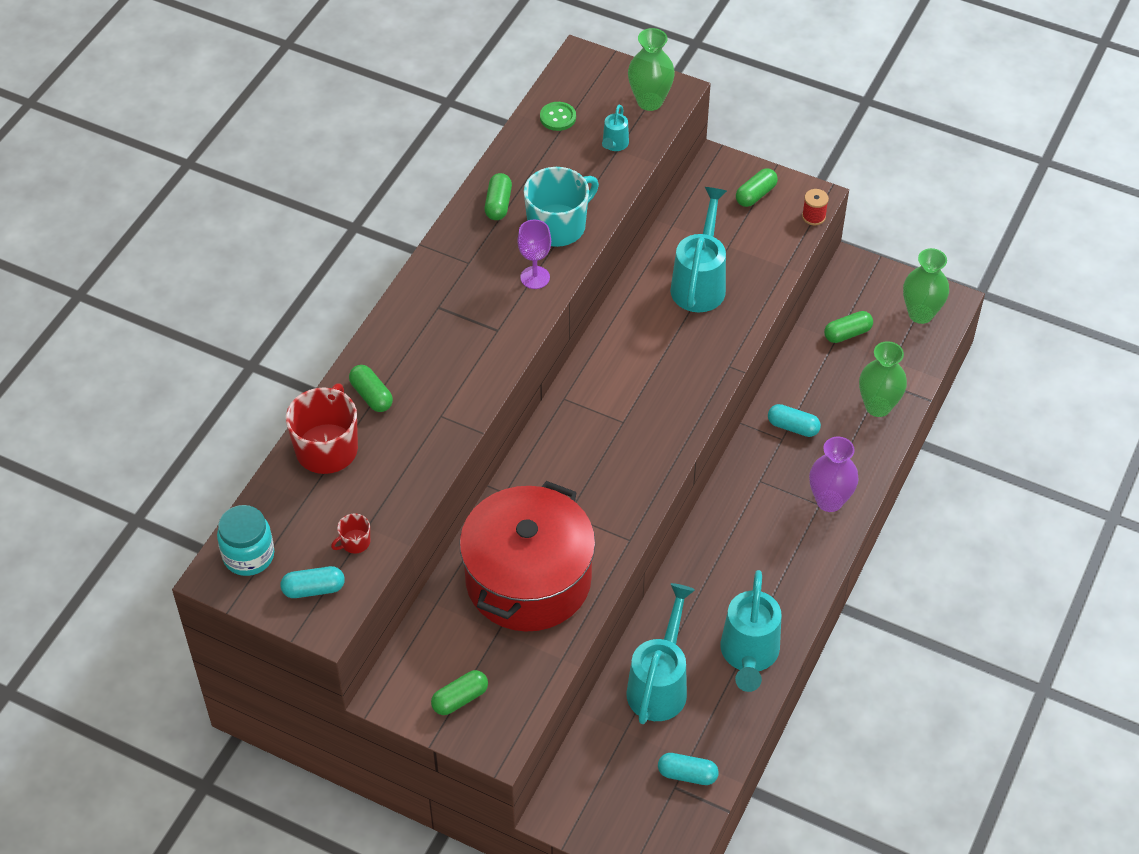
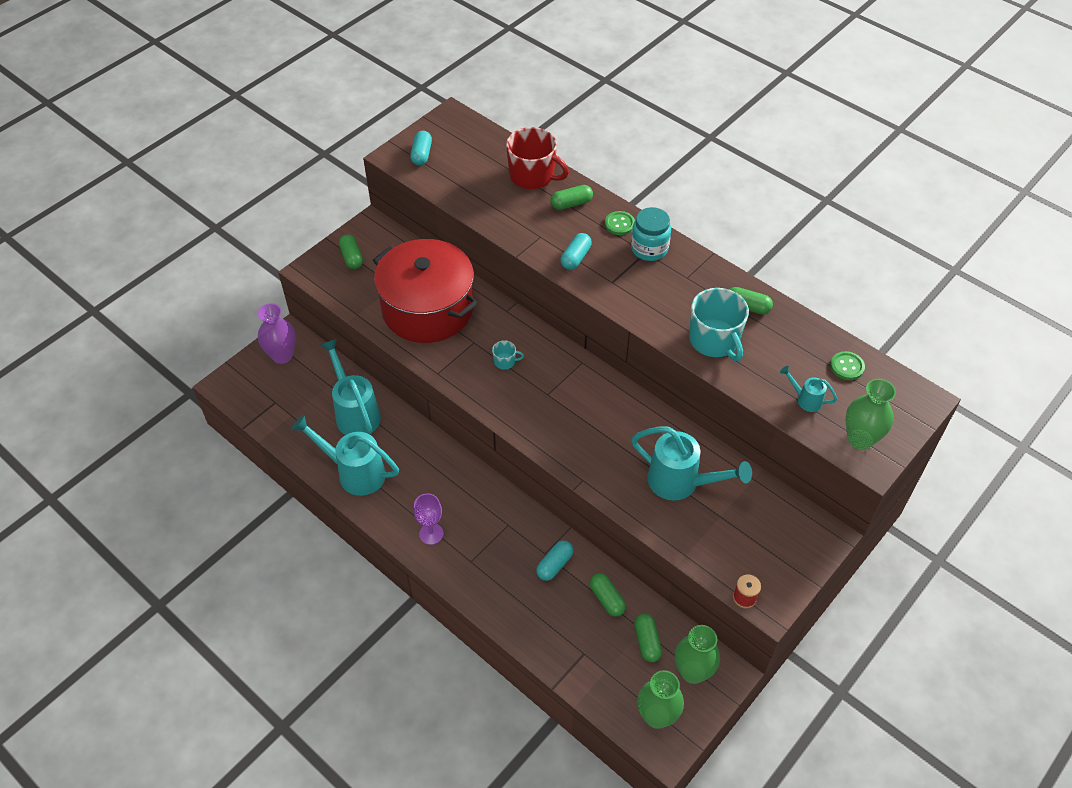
camera: 105 degrees right, 0 degrees up
turquoise jar [217,505,274,576] -> turquoise jar moved to [631,207,671,261]
red mug [331,514,370,554] -> none
purple goblet [517,220,551,289] -> purple goblet moved to [414,493,444,545]
turquoise watering can [626,583,695,724] -> turquoise watering can turned 150 degrees counterclockwise [320,339,381,435]
turquoise capsule [658,753,719,785] -> turquoise capsule moved to [561,233,592,270]
green capsule [736,168,778,207] -> green capsule moved to [590,573,626,617]
purple vase [809,437,859,512] -> purple vase moved to [258,303,296,364]
green vase [859,341,907,417] -> green vase moved to [675,625,720,684]
none -> turquoise mug [492,340,524,370]
none -> green button [605,211,635,235]

